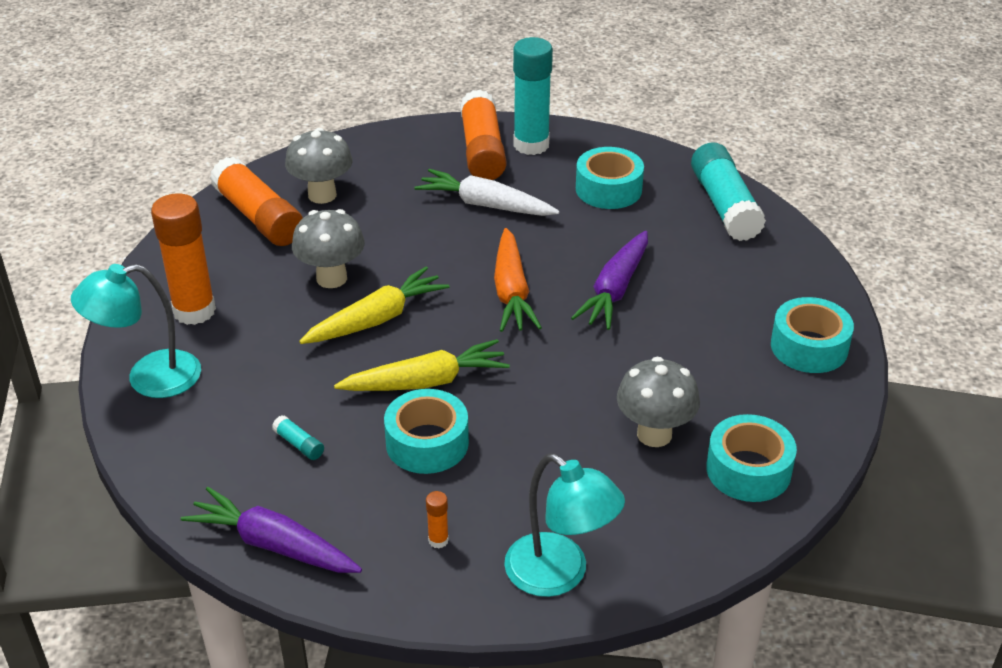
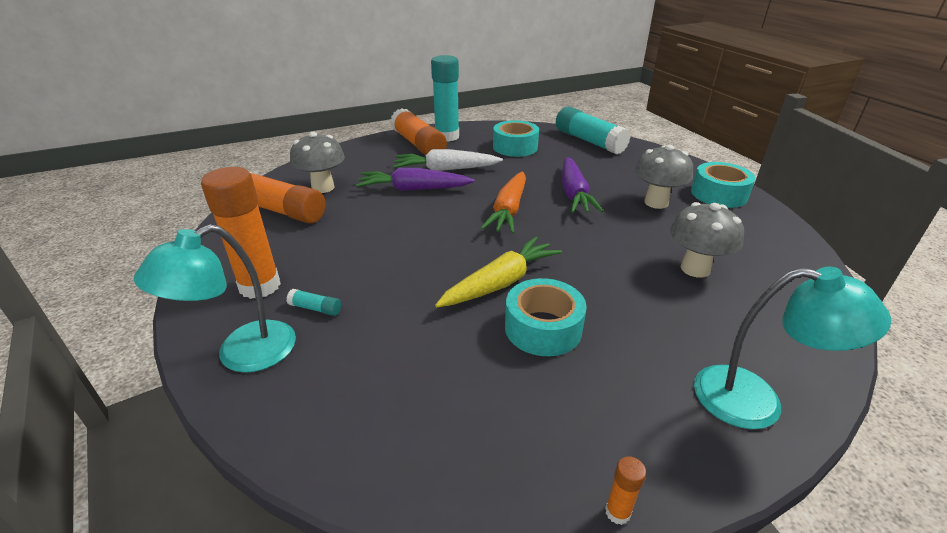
camera: 25 degrees left, 5 degrees down
purple carrot [181,487,362,573] -> purple carrot moved to [356,168,475,191]
turquoise glue stick [272,415,324,460] -> turquoise glue stick moved to [287,289,341,316]
grey mushroom [292,209,365,288] -> grey mushroom moved to [635,145,693,209]
yellow carrot [299,267,449,344] -> none
orange glue stick [426,491,449,549] -> orange glue stick moved to [605,456,646,525]
orange carrot [494,228,542,332] -> orange carrot turned 45 degrees clockwise [481,171,526,234]
turquoise tape [706,414,797,502] -> none

